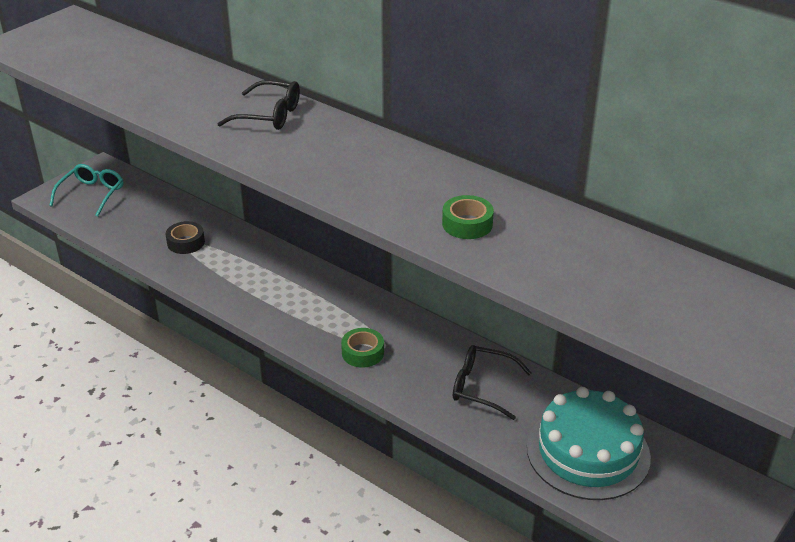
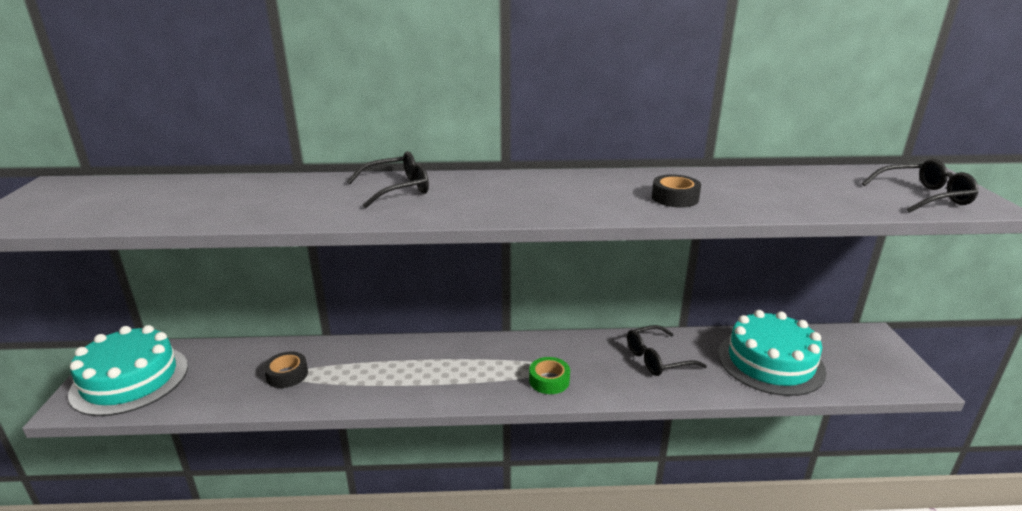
camera: 40 degrees left, 10 degrees down
turquoise glasses [49,164,123,217] -> turquoise cake [68,325,188,416]
green tape [442,195,494,239] -> black tape [652,174,701,207]
none -> black glasses [862,159,979,213]

